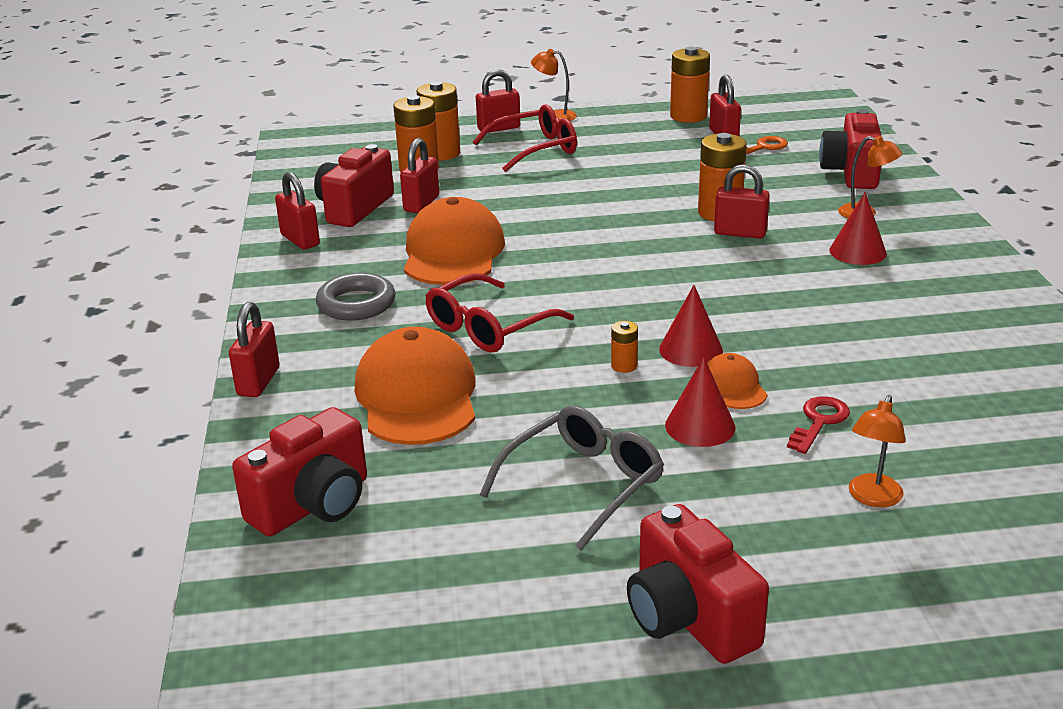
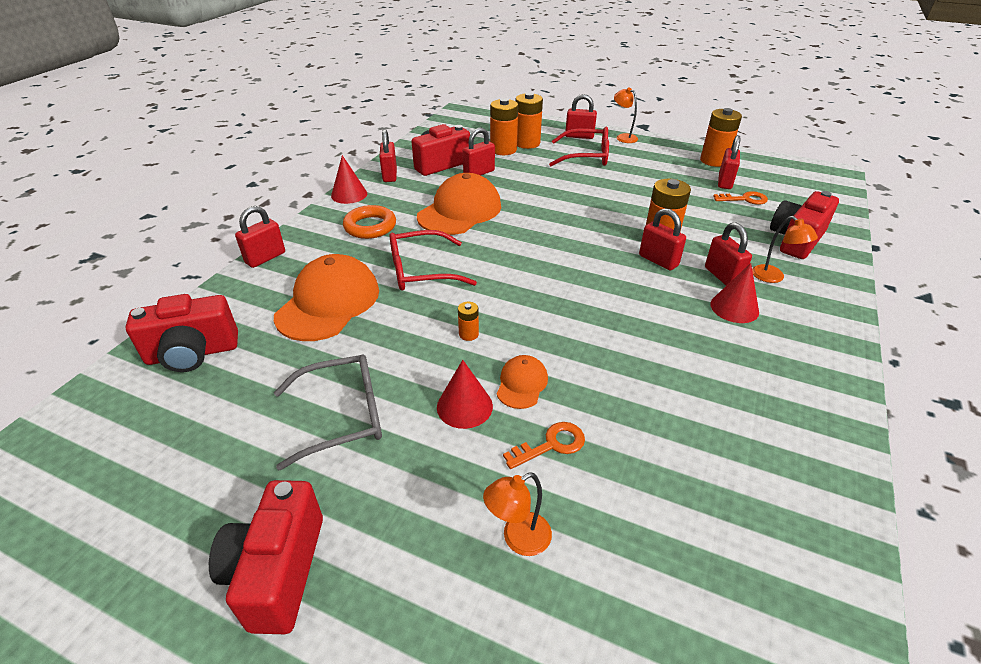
camera: 30 degrees right, 10 degrees up
grey ring [316,273,396,321] -> orange ring [343,205,396,239]
red cone [659,285,723,367] -> red cone moved to [331,155,367,204]
red key [787,396,850,454] -> orange key [503,422,585,469]
none -> red padlock [705,222,752,286]

